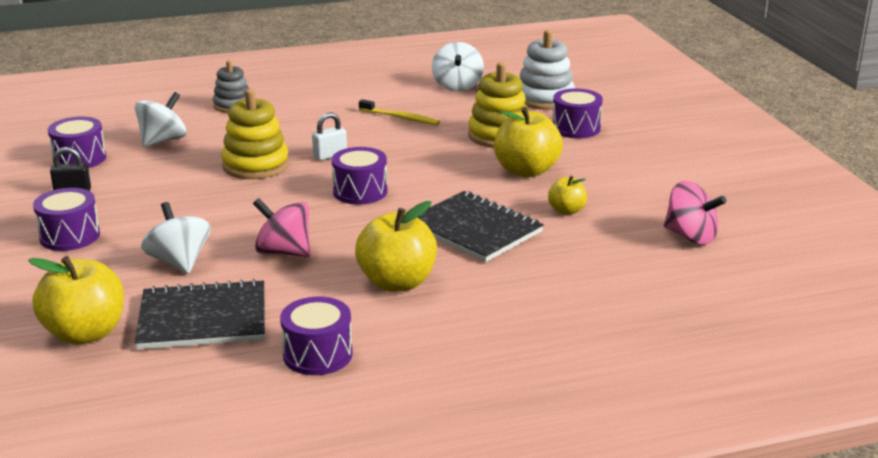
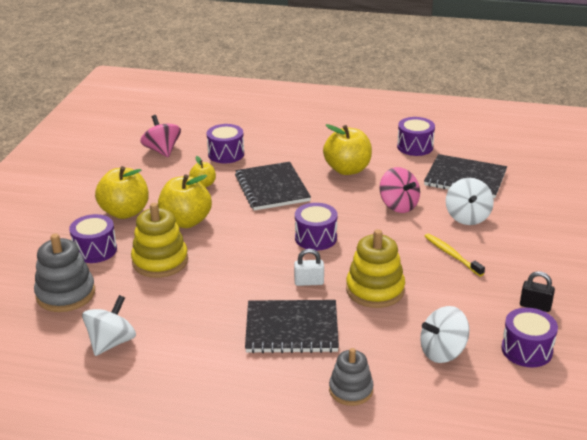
camera: 150 degrees left, 5 degrees up
yellow apple [28,256,124,345] -> yellow apple moved to [95,166,149,219]
purple drum [33,188,100,251] -> purple drum moved to [206,124,244,163]
yellow toothbrush [359,99,440,125] -> yellow toothbrush moved to [424,233,485,276]
white stacking toy [520,30,575,110] -> grey stacking toy [34,234,95,312]
none -> black notebook [245,300,339,353]

